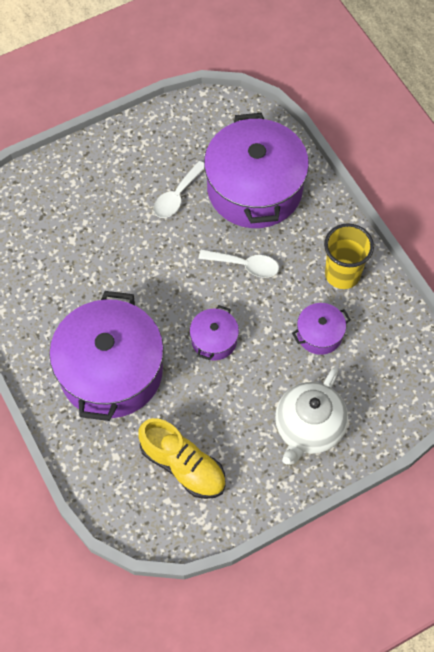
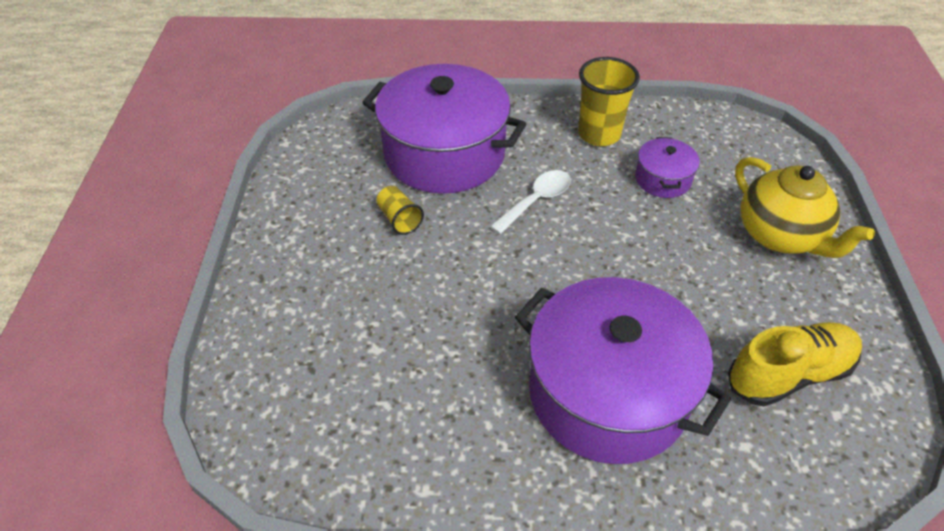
camera: 60 degrees left, 15 degrees down
white spoon [154,161,204,218] -> yellow cup [376,186,424,235]
purple pot [190,305,239,360] -> none
white teapot [275,367,348,465] -> yellow teapot [735,157,875,258]

